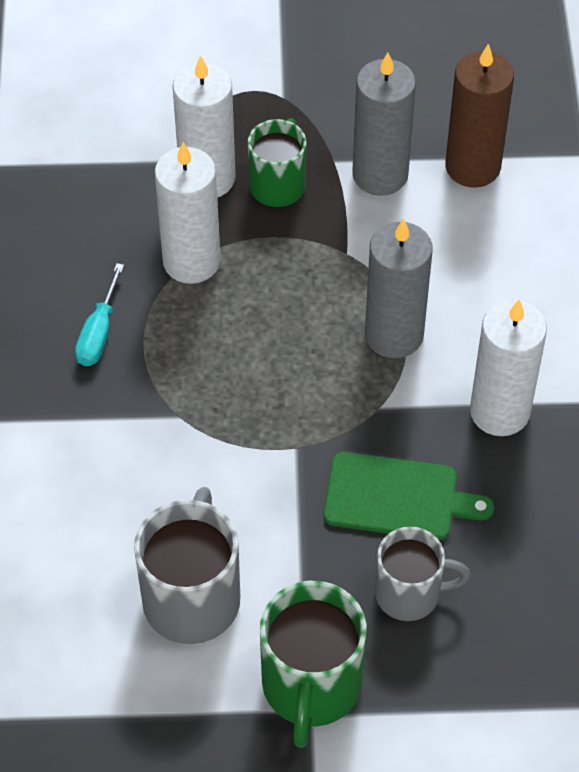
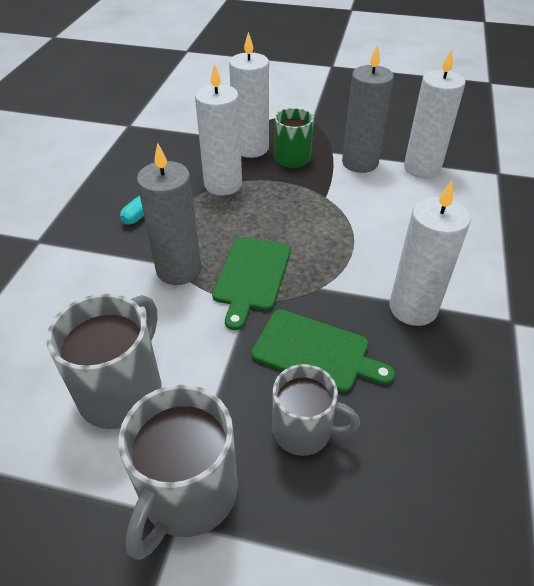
camera: 15 degrees right, 10 degrees down
green mug [260,581,367,748] -> grey mug [118,384,238,560]
grey candle [365,219,433,358] -> grey candle moved to [137,143,201,285]
brown candle [445,44,514,188] -> white candle [404,49,466,178]
none -> green cutting board [212,237,291,330]

